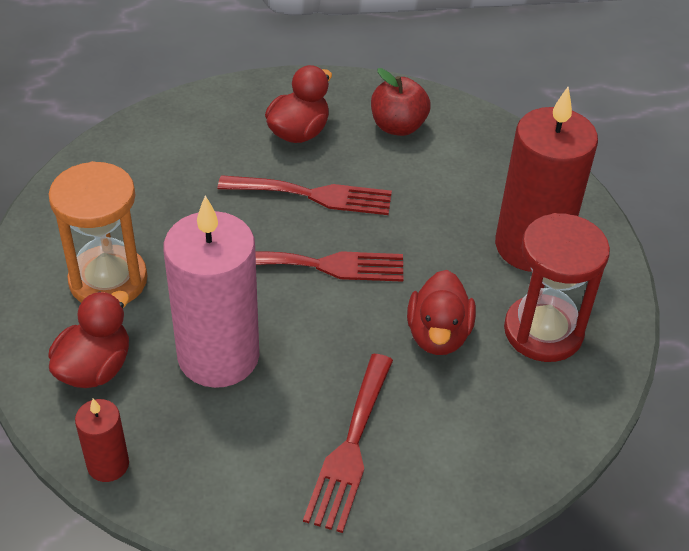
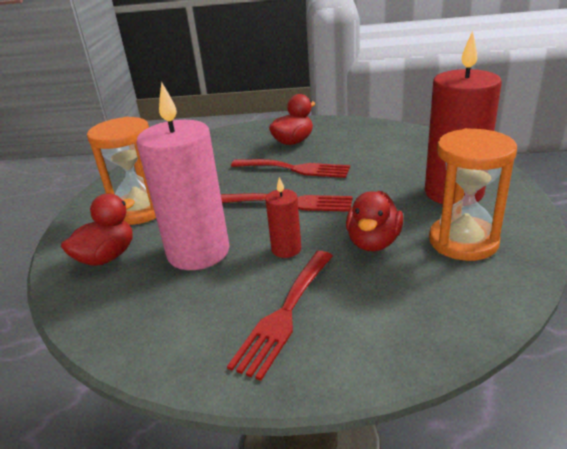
camera: 15 degrees right, 15 degrees down
red candle [75,399,129,482] -> red candle moved to [265,177,301,258]
red apple [371,68,431,136] -> none
red hourglass [504,213,610,362] -> orange hourglass [429,128,517,261]

